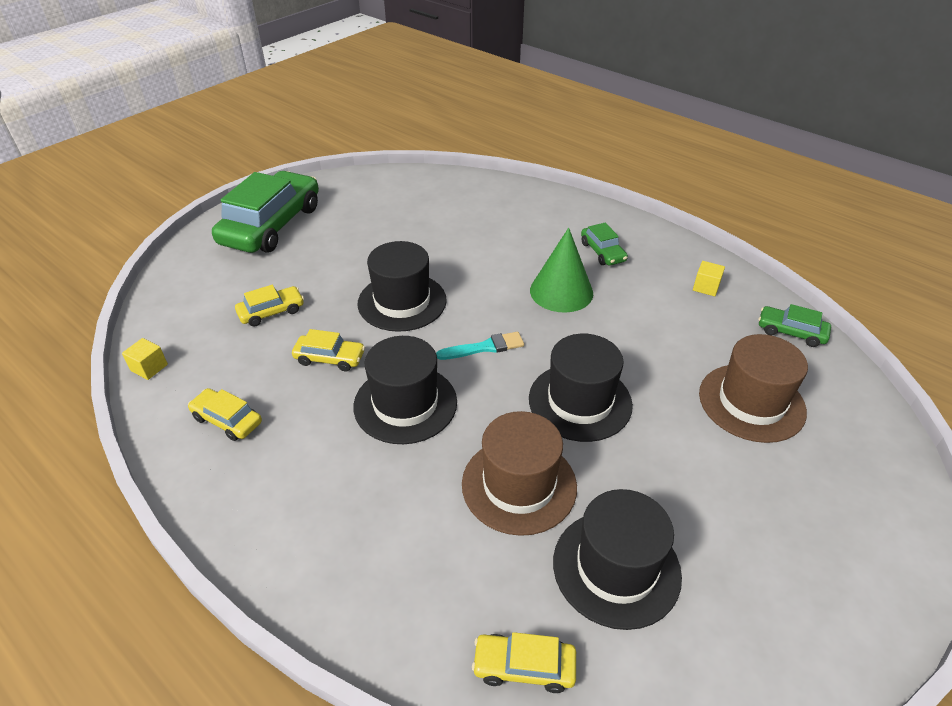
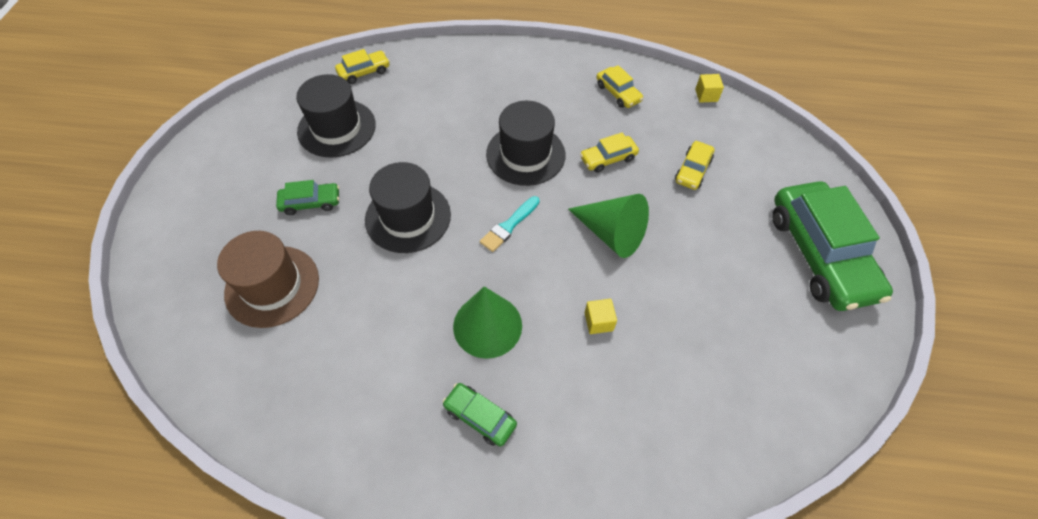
camera: 145 degrees right, 15 degrees up
yellow car [188,388,262,441] -> yellow car turned 60 degrees clockwise [596,65,643,108]
black hat [358,241,447,332] -> green cone [568,194,649,258]
brown hat [462,411,577,536] -> none
yellow cube [693,261,725,296] -> yellow cube moved to [585,299,617,334]
green car [758,304,831,347] -> green car moved to [276,180,339,215]

